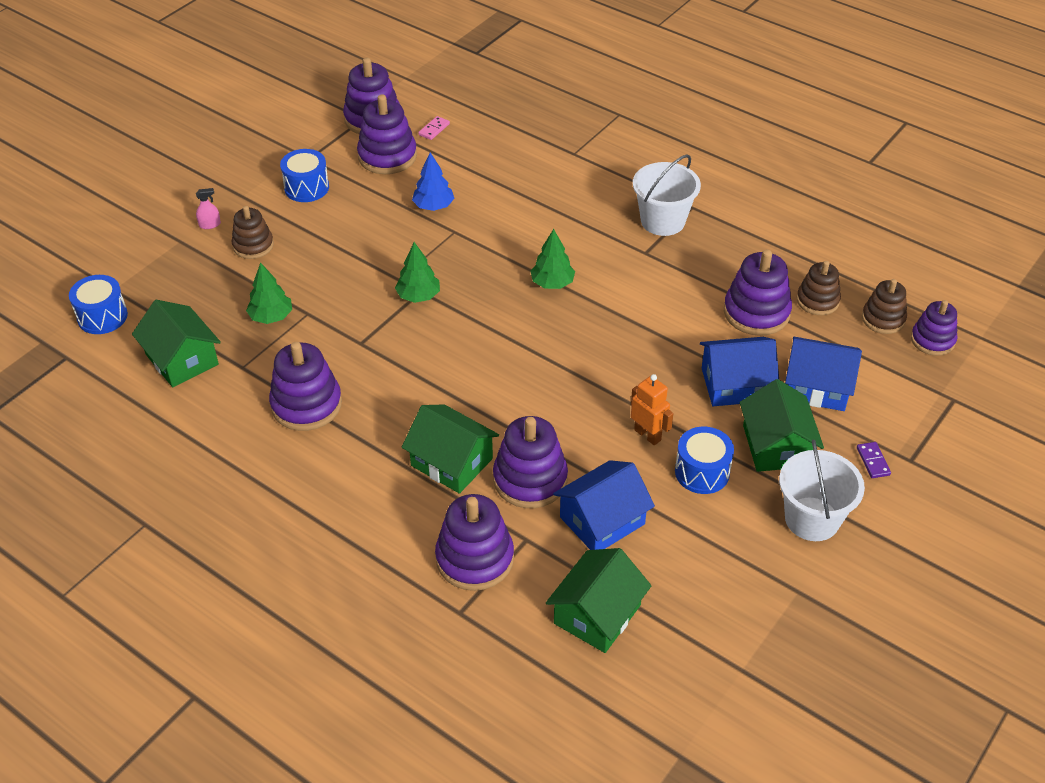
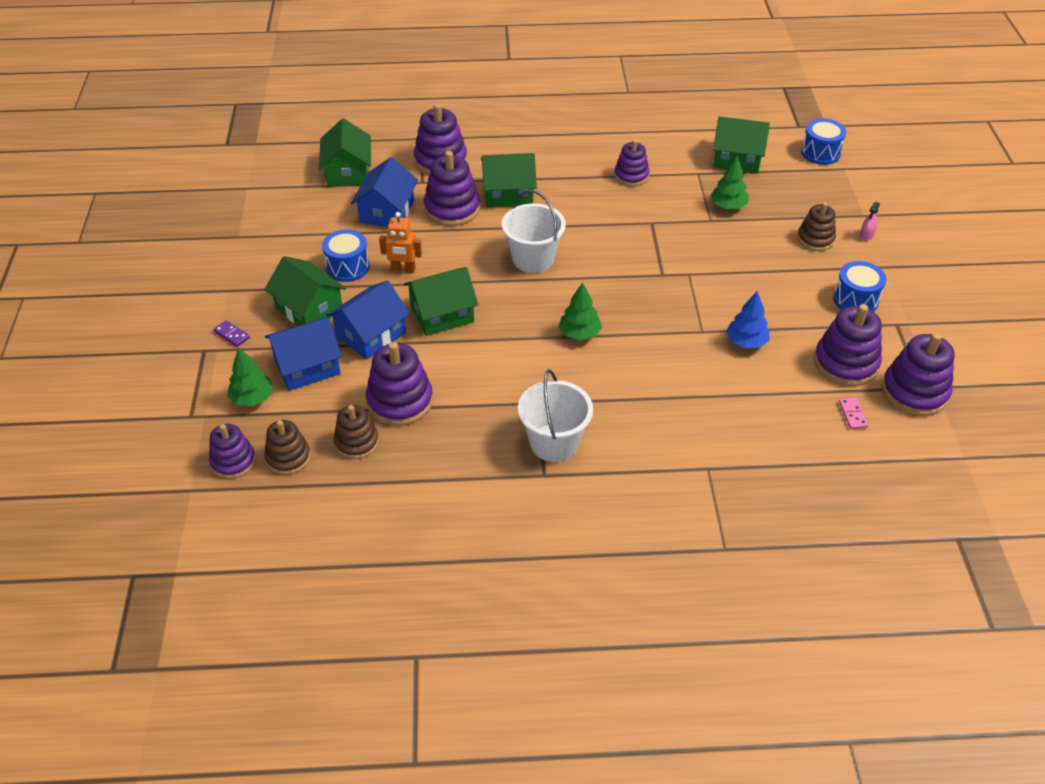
camera: 140 degrees right, 0 degrees up
purple stacking toy [269,342,342,431] -> purple stacking toy [614,139,649,186], size x0.65
green tree [395,242,440,303] -> green tree moved to [227,348,273,406]
white bucket [779,440,865,541] -> white bucket moved to [502,190,566,273]
none -> green house [404,267,478,336]

